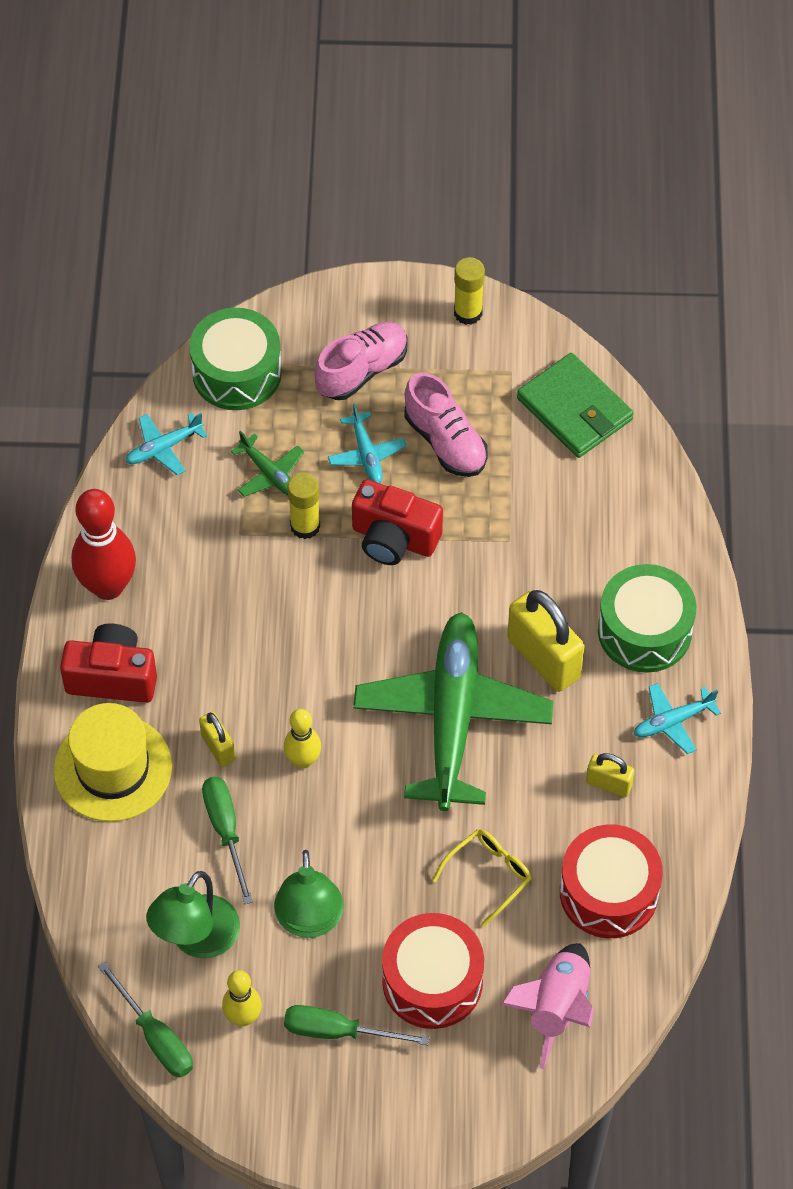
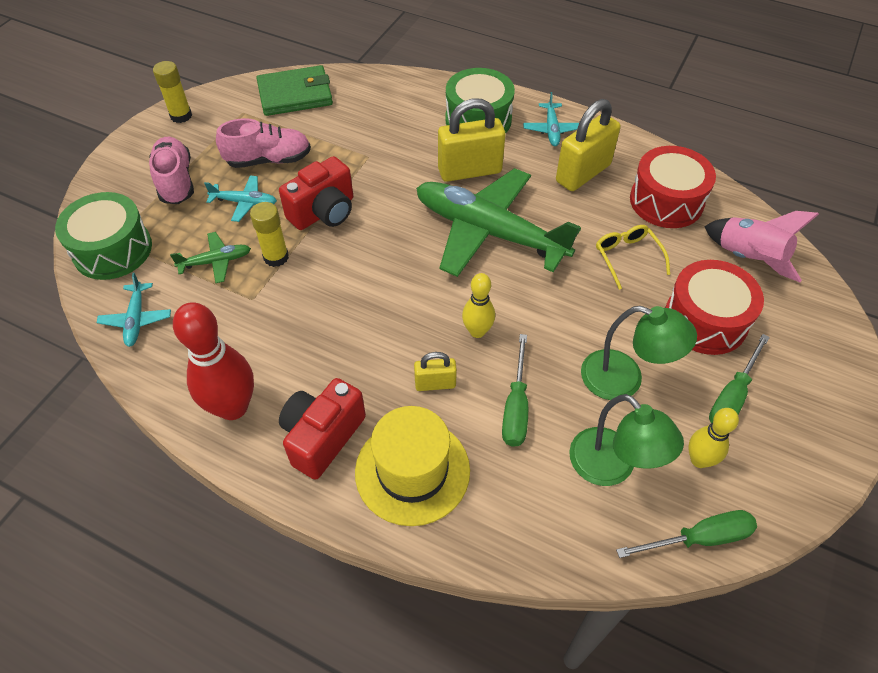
camera: 65 degrees left, 5 degrees down
green screwdriver [202,777,253,904] -> green screwdriver turned 90 degrees counterclockwise [502,334,528,447]
yellow padlock [586,753,635,797] -> yellow padlock [556,99,621,191], size x1.91

